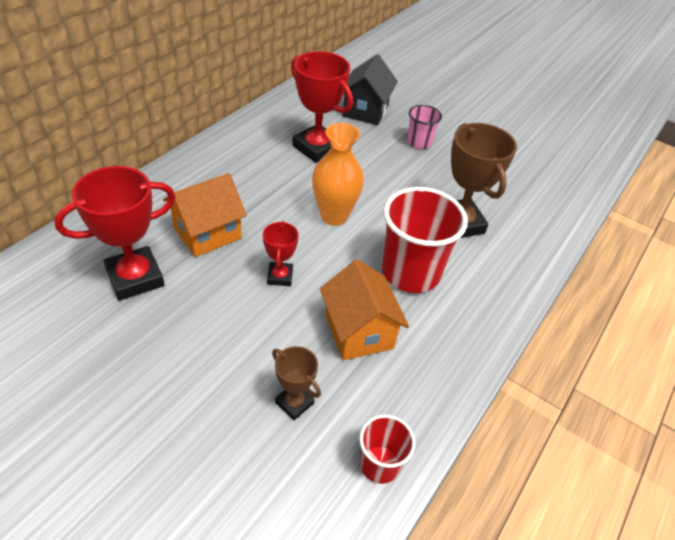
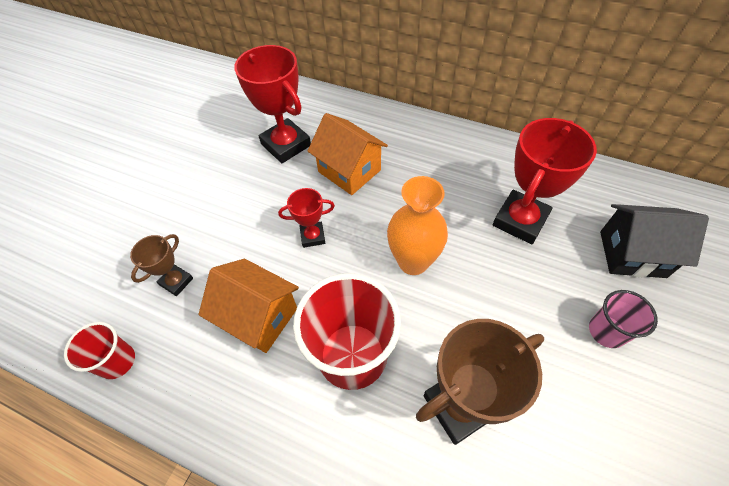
camera: 85 degrees right, 10 degrees up
orange house [320,259,409,360] -> orange house turned 60 degrees clockwise [199,259,299,353]

